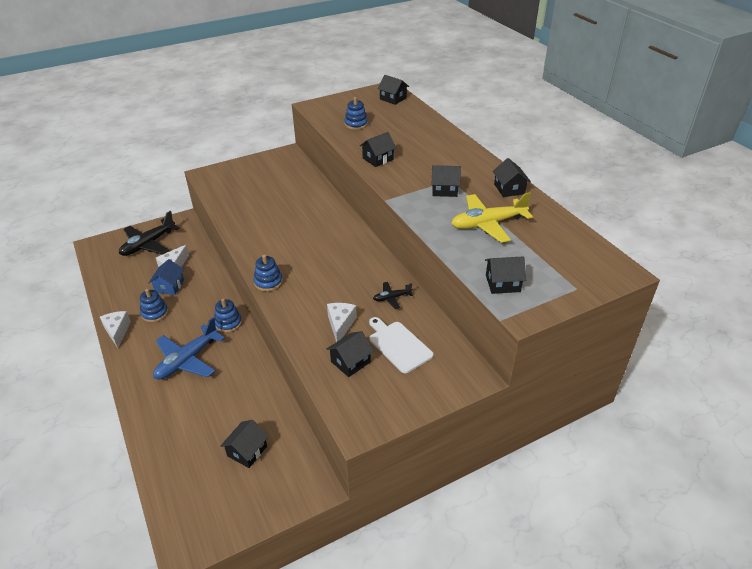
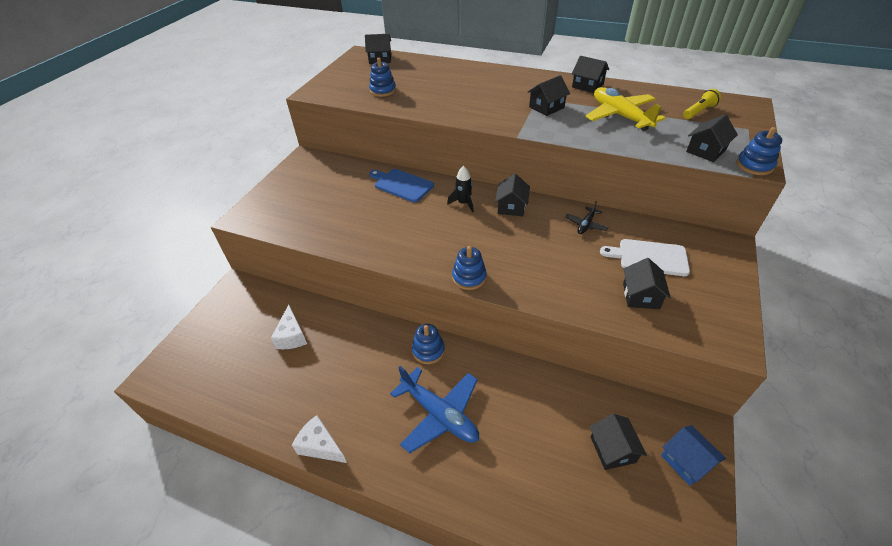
camera: 40 degrees left, 5 degrees up
black plane [119,211,180,256] -> none
blue stacking toy [140,289,168,322] -> blue stacking toy moved to [736,127,782,175]
blue house [149,259,184,295] -> blue house moved to [661,425,726,486]
blue plane [153,317,225,380] -> blue plane turned 45 degrees counterclockwise [390,366,479,453]
white cheese [327,303,357,342] -> none
black house [360,132,397,167] -> black house moved to [495,174,530,216]
yellow plane [451,192,533,243] -> yellow plane turned 120 degrees clockwise [585,87,666,131]
none -> blue cutting board [369,169,434,202]
none -> black rocket [447,166,474,213]
none -> yellow flashlight [683,89,721,119]

